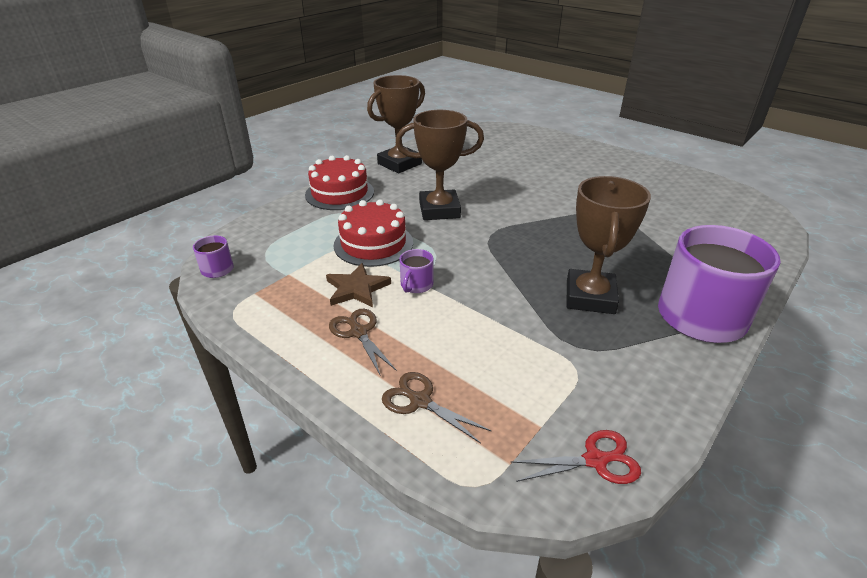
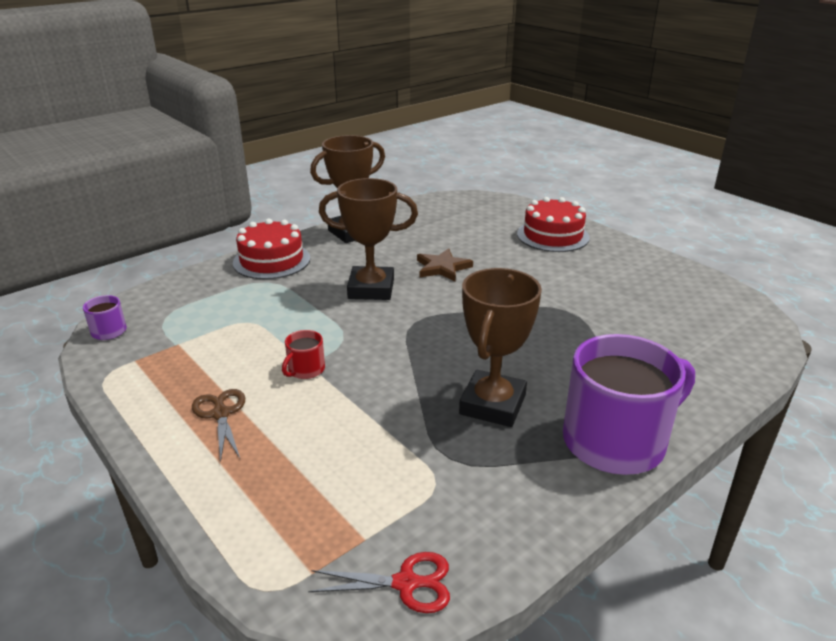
camera: 10 degrees right, 5 degrees down
brown star [326,263,391,308] -> brown star moved to [417,248,473,282]
red cake [334,199,413,267] -> red cake moved to [517,197,590,252]
brown scissors [382,372,491,443] -> none
purple mug [399,249,433,293] -> red mug [282,330,325,379]

